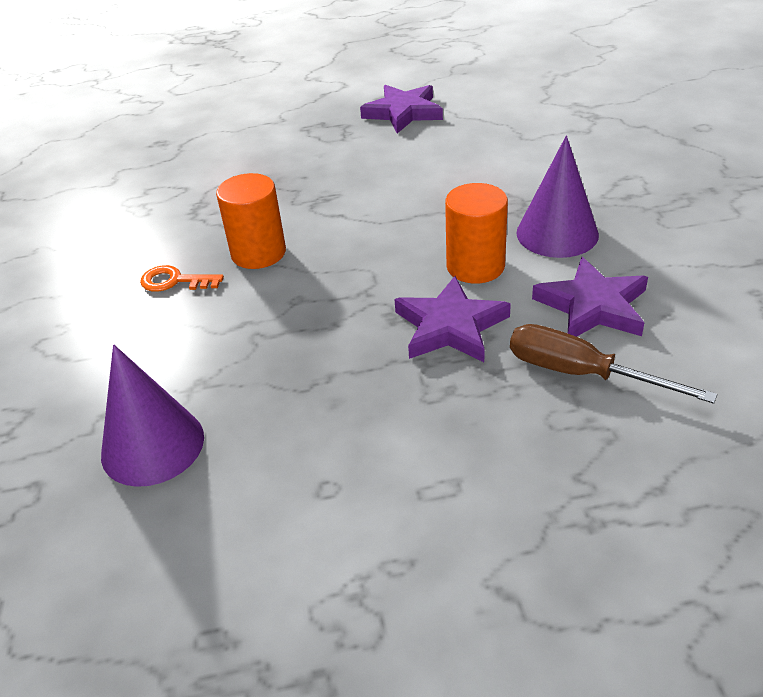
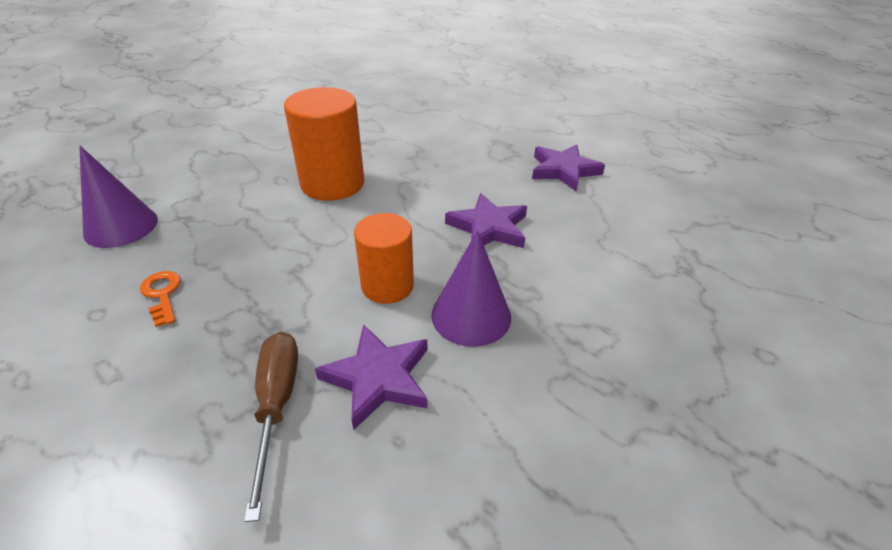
camera: 50 degrees right, 0 degrees up
orange key [140,265,224,292] -> orange key moved to [140,271,181,327]
orange cylinder [216,173,286,269] -> orange cylinder [284,87,364,201], size x1.53
purple star [394,276,511,362] -> purple star moved to [445,193,527,248]

